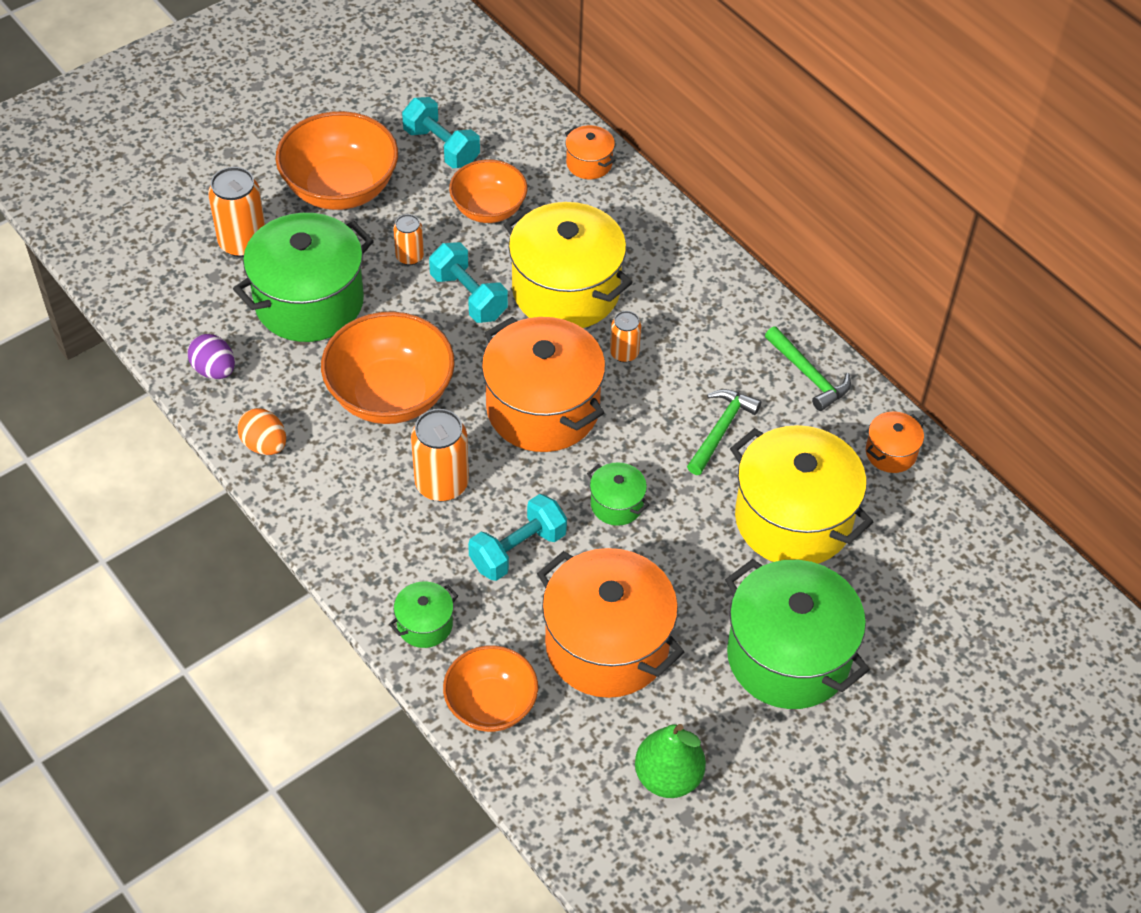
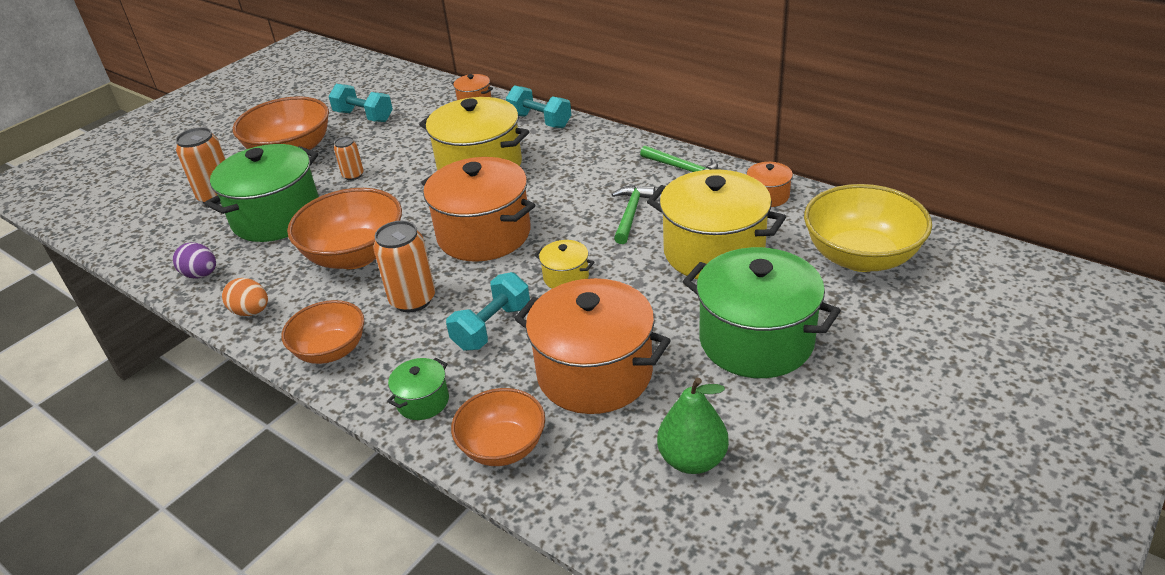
camera: 10 degrees left, 15 degrees down
turquoise dumbbell [429,242,508,323] -> turquoise dumbbell moved to [506,86,571,128]
orange bowl [449,160,527,223] -> orange bowl moved to [282,300,364,364]
green pot [587,462,649,526] -> yellow pot [534,240,594,289]
orange can [610,311,641,363] -> none
none -> yellow bowl [804,184,932,272]

